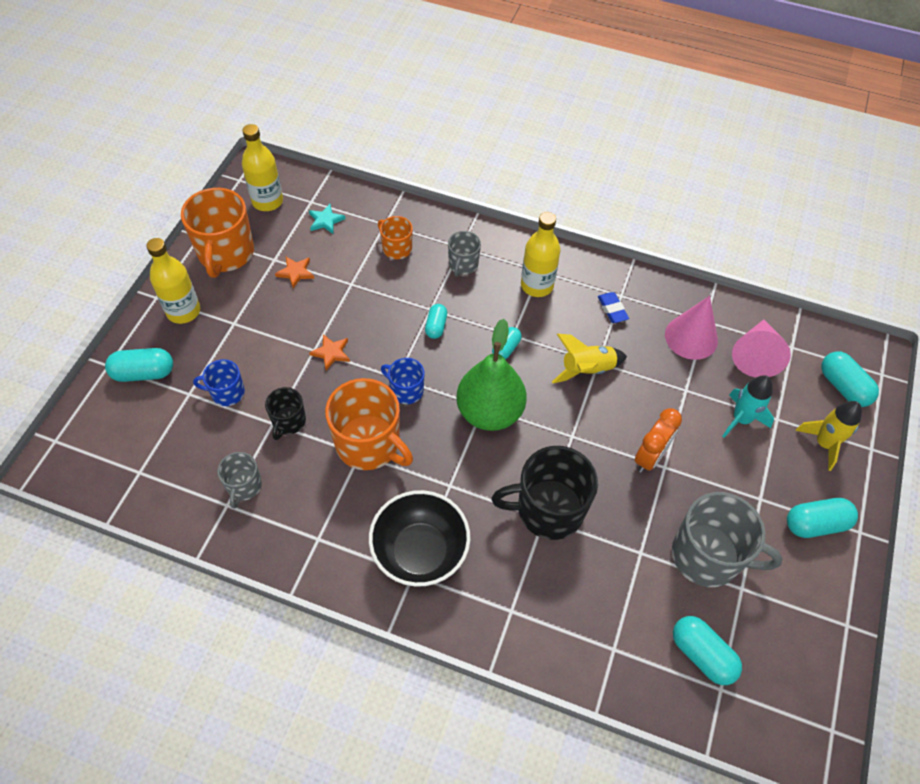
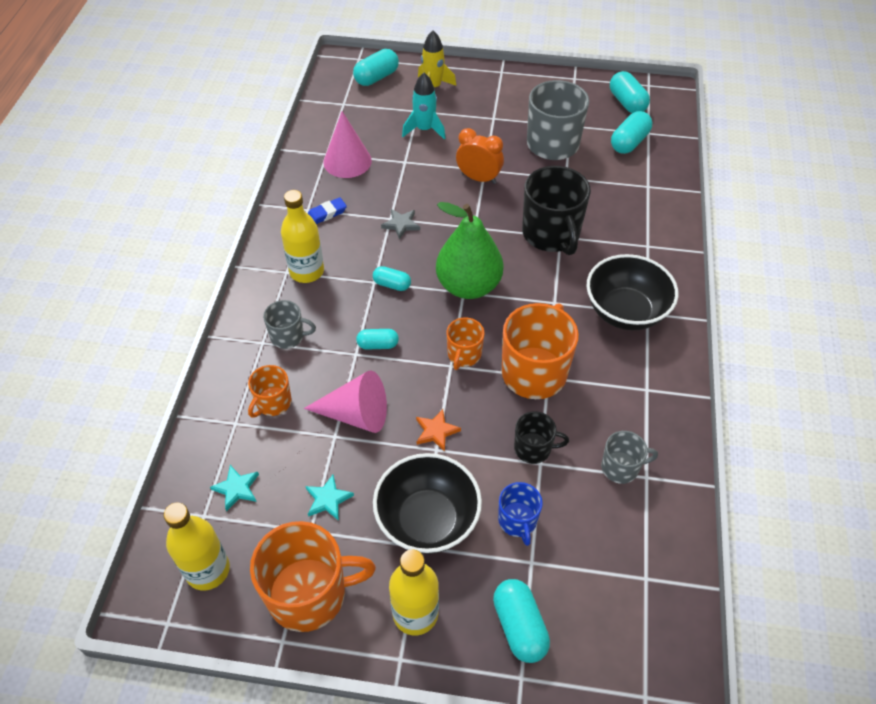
camera: 100 degrees left, 5 degrees down
orange star [275,257,314,288] -> turquoise star [305,475,354,521]
blue mug [381,358,424,404] -> orange mug [447,318,484,370]
yellow rocket [552,334,627,383] -> grey star [381,209,420,240]
pink cone [732,319,791,377] -> pink cone moved to [304,371,387,433]
turquoise capsule [787,498,858,538] -> turquoise capsule moved to [610,71,650,113]
none -> black bowl [373,453,482,554]

